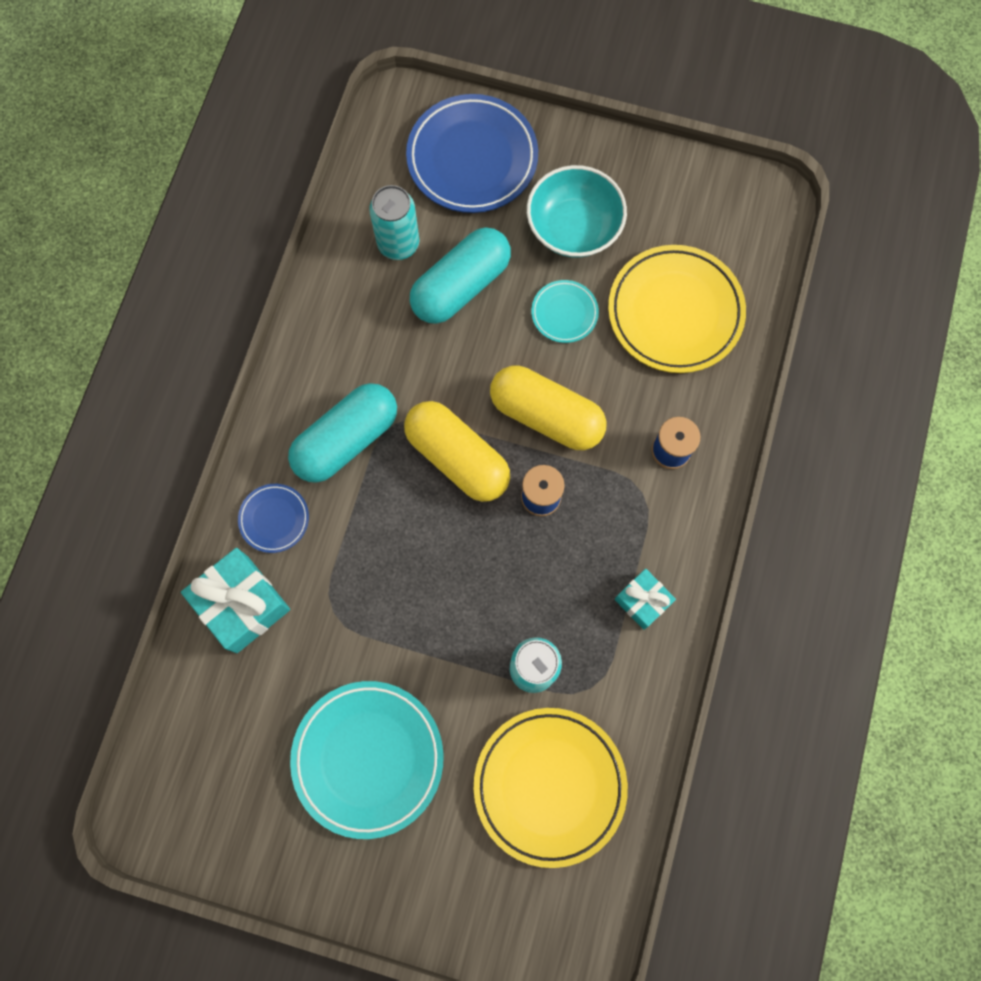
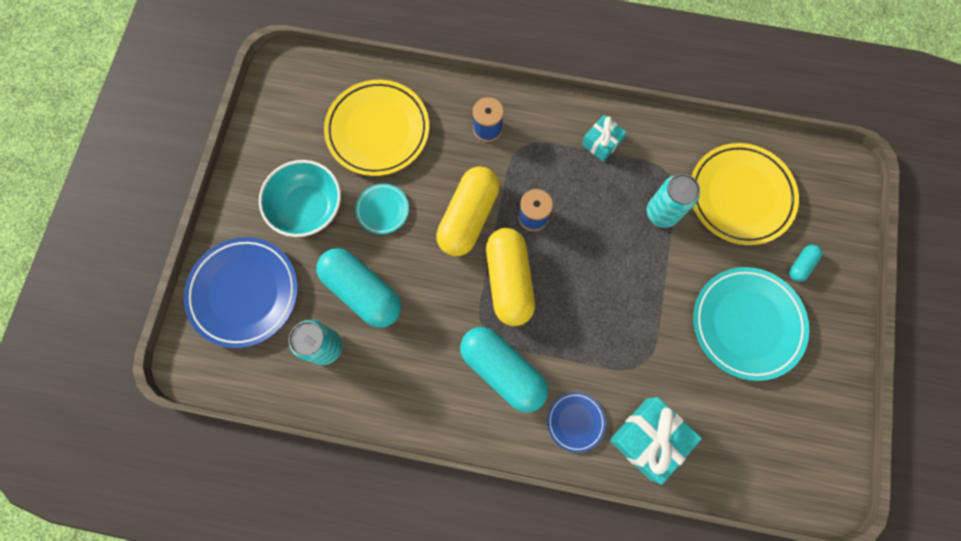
camera: 95 degrees left, 0 degrees up
yellow capsule [404,401,510,502] -> yellow capsule turned 45 degrees counterclockwise [486,228,535,326]
none -> turquoise capsule [789,245,822,282]

